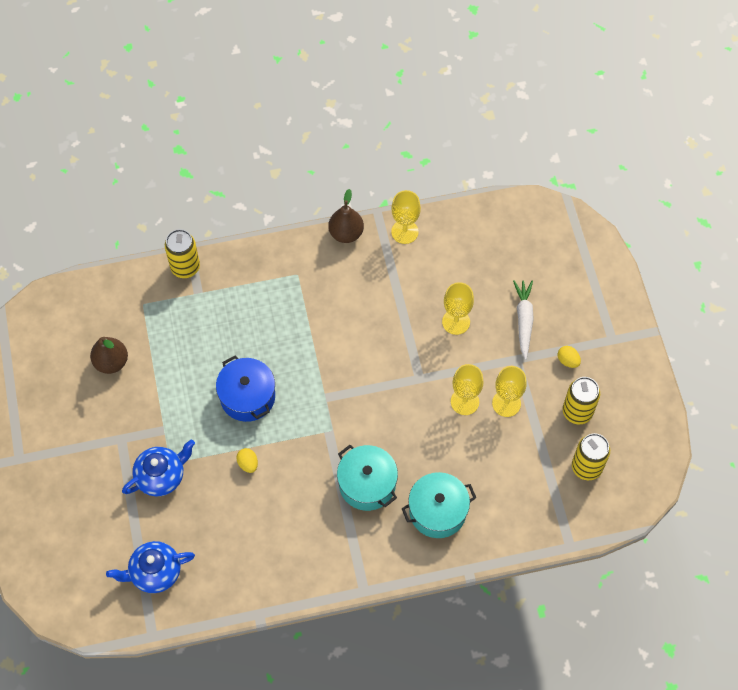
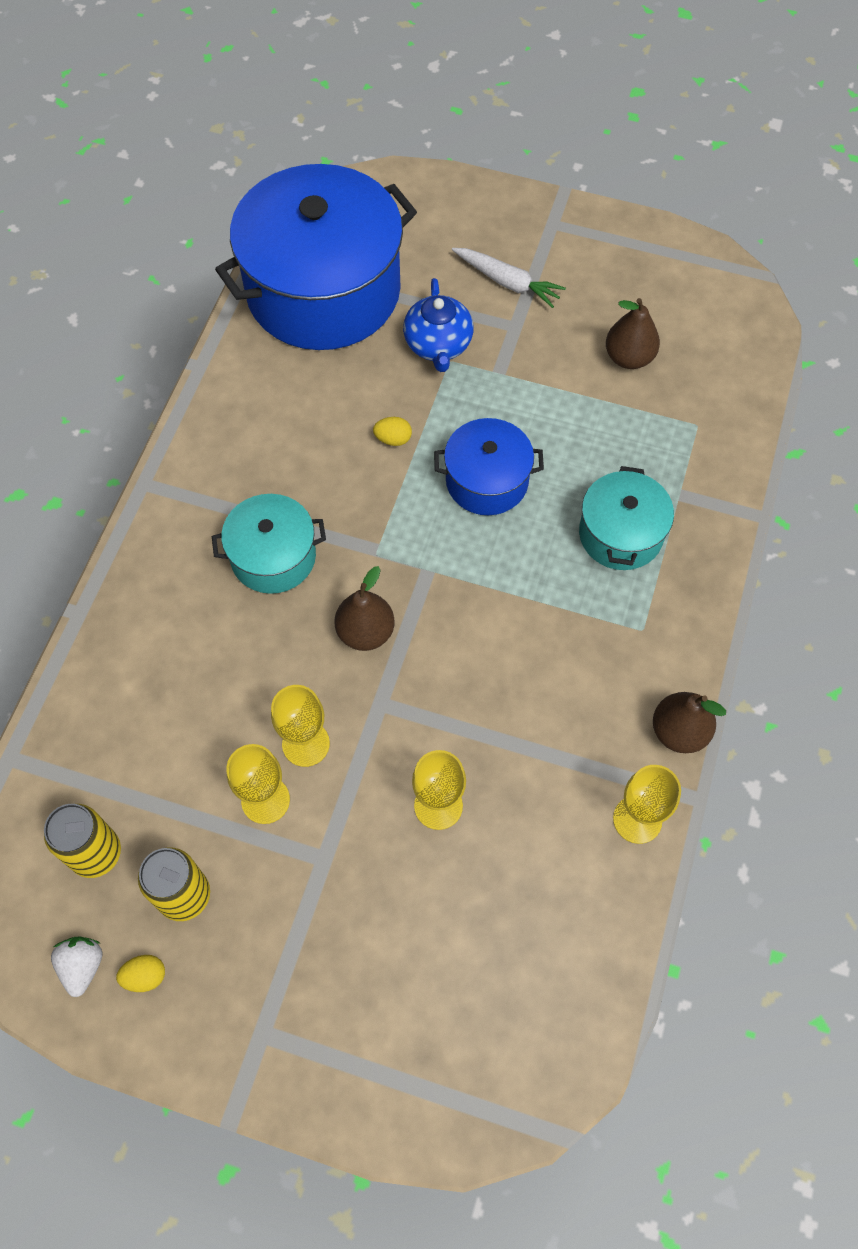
camera: 120 degrees right, 0 degrees up
blue teapot [106,541,195,593] -> blue pot [215,164,417,350]
yellow can [165,229,200,278] -> none
turquoise pot [401,472,476,538] -> turquoise pot moved to [579,466,674,570]
white carrot [513,280,534,360] -> white carrot moved to [452,248,566,308]
yellow egg [558,346,581,368] -> yellow egg moved to [116,955,165,992]
none -> white strawberry [51,936,102,997]
none -> brown pear [334,566,394,651]

